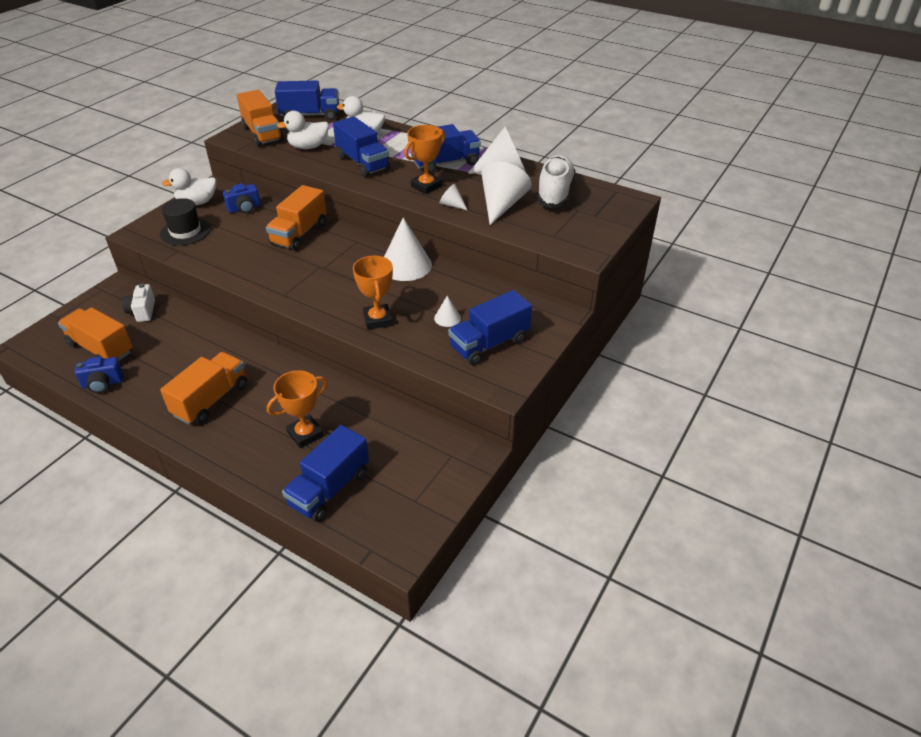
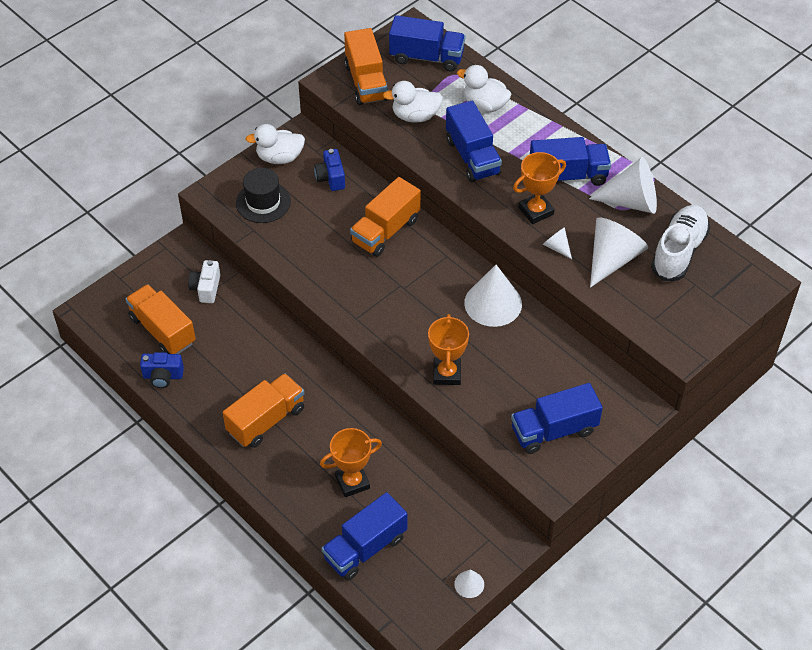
camera: 15 degrees right, 10 degrees up
blue camera [223,183,261,213] -> blue camera turned 90 degrees clockwise [314,149,345,191]
white cone [434,296,461,327] -> white cone moved to [454,569,484,598]

